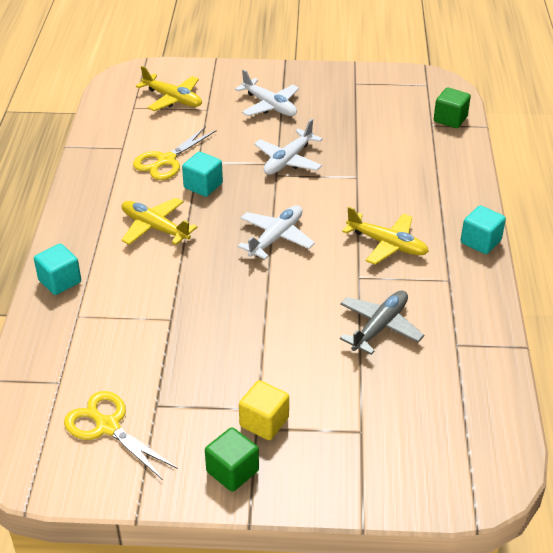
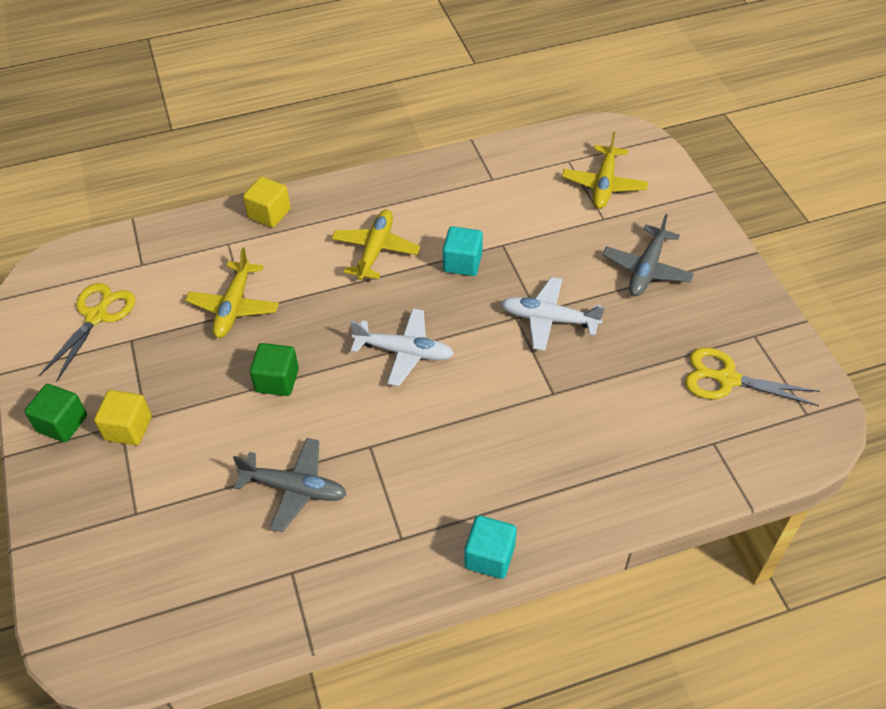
camera: 70 degrees right, 10 degrees up
turquoise cube [34,244,81,295] -> yellow cube [243,177,291,227]
yellow scissors [133,126,217,180] -> yellow scissors moved to [685,347,820,406]
white plane [235,69,299,116] -> grey plane [602,214,694,296]
yellow plane [342,207,429,265] -> yellow plane moved to [185,247,279,338]
green cube [434,88,471,128] -> green cube moved to [250,343,299,396]

